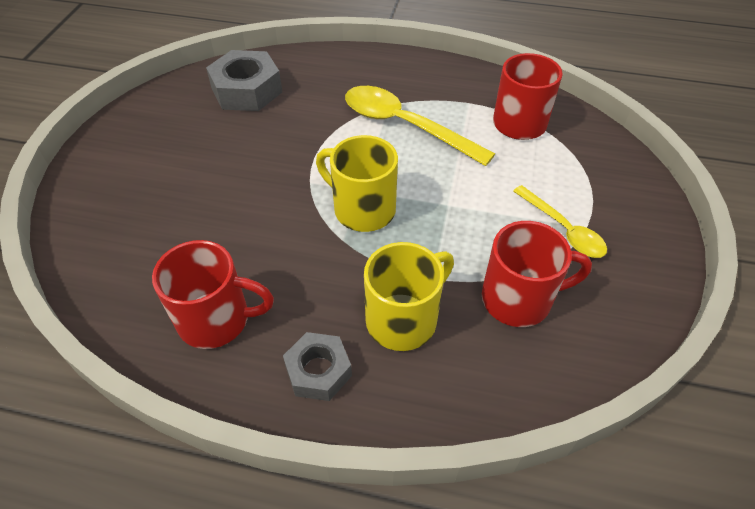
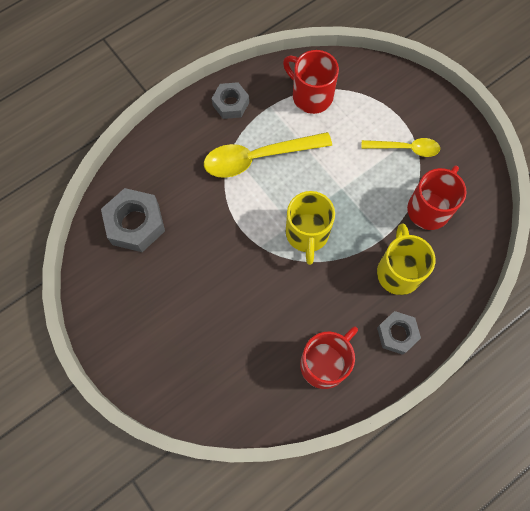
camera: 50 degrees left, 20 degrees up
yellow mug [316,135,398,232] -> yellow mug turned 75 degrees counterclockwise [286,191,335,265]
none -> grey nut [212,82,249,119]

